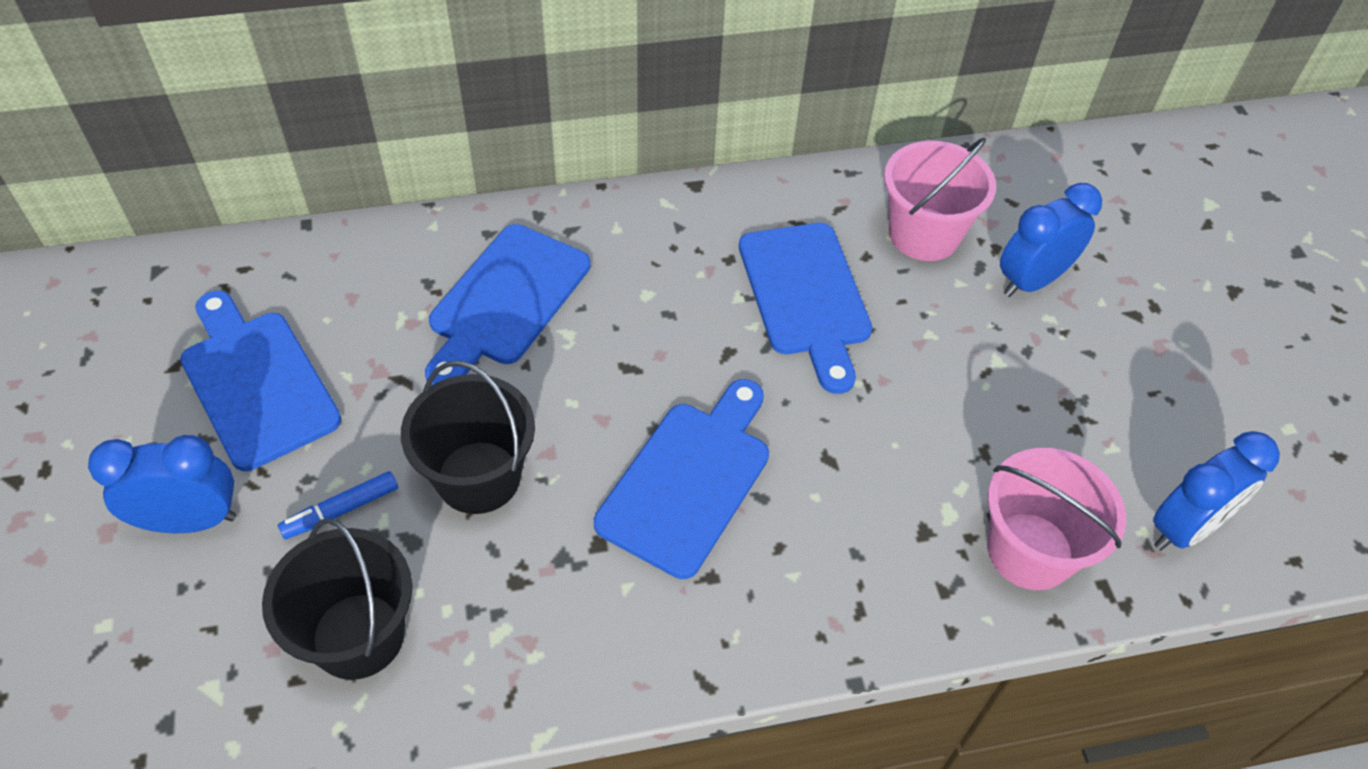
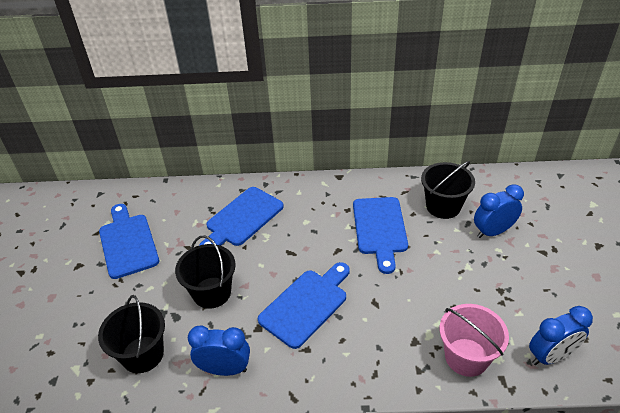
camera: 15 degrees right, 10 degrees down
blue clock [88,435,236,533] -> blue clock moved to [188,325,250,376]
blue marker [278,471,398,539] -> none
pink bucket [884,137,996,261] -> black bucket [421,161,475,219]

